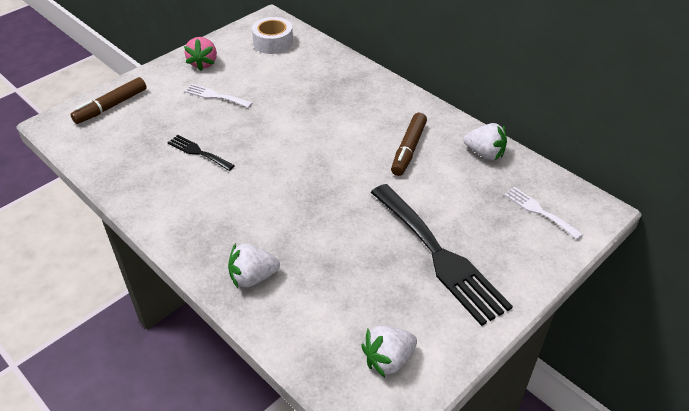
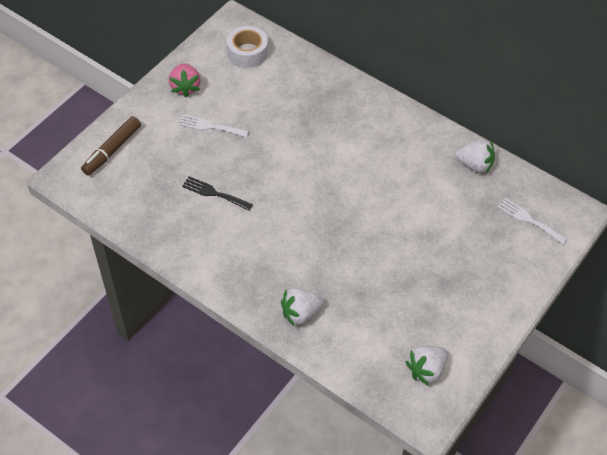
camera: 10 degrees left, 10 degrees up
black fork [371,184,513,326] -> none
brown marker [391,113,427,176] -> none

